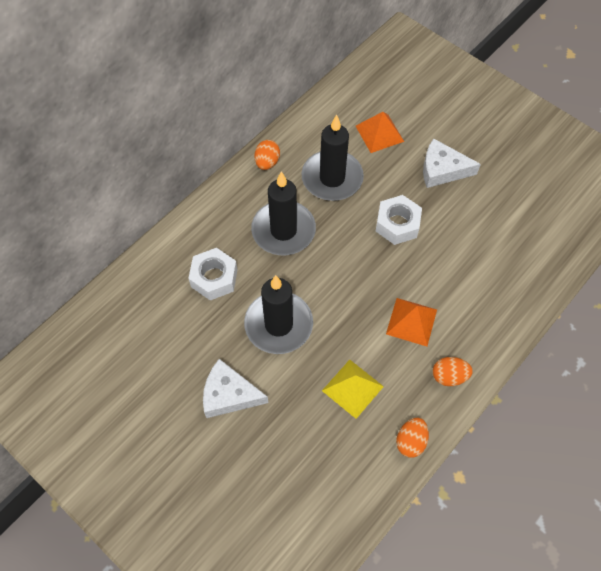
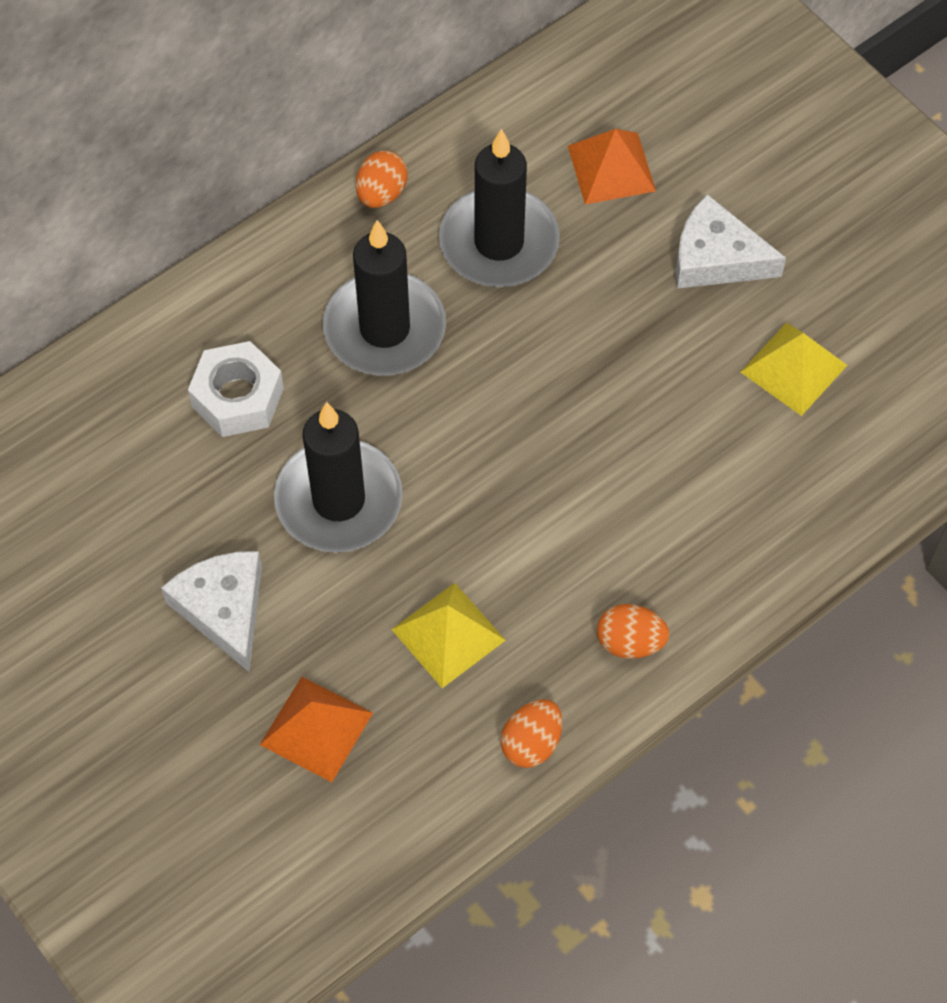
camera: 10 degrees right, 0 degrees up
white cheese [203,359,268,418] -> white cheese turned 45 degrees clockwise [161,551,262,672]
white nut [376,195,422,245] -> none
orange pyramid [386,298,437,346] -> orange pyramid moved to [260,677,373,782]
none -> yellow pyramid [741,323,847,416]

